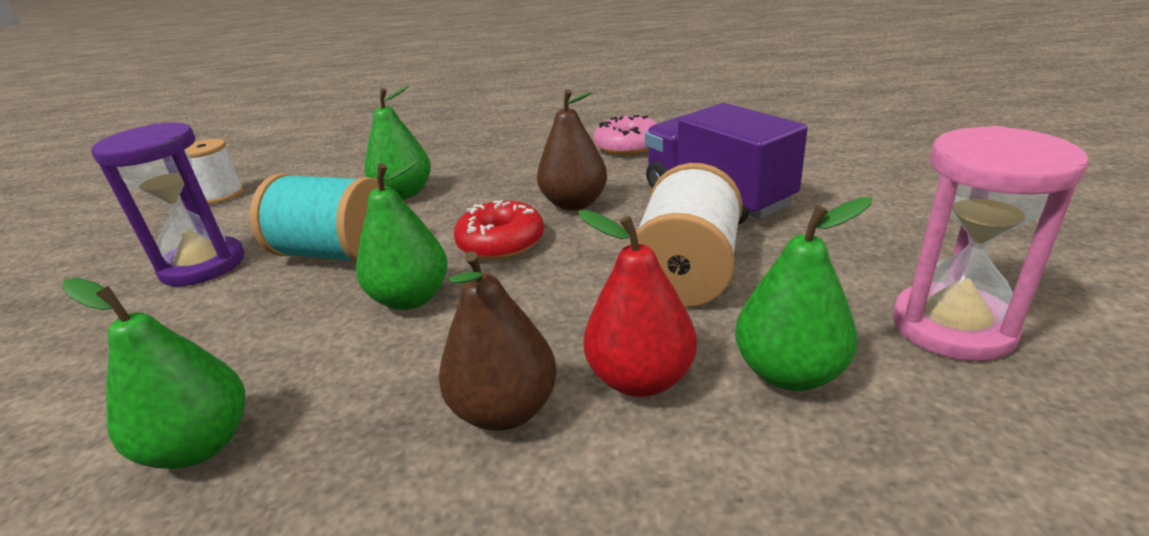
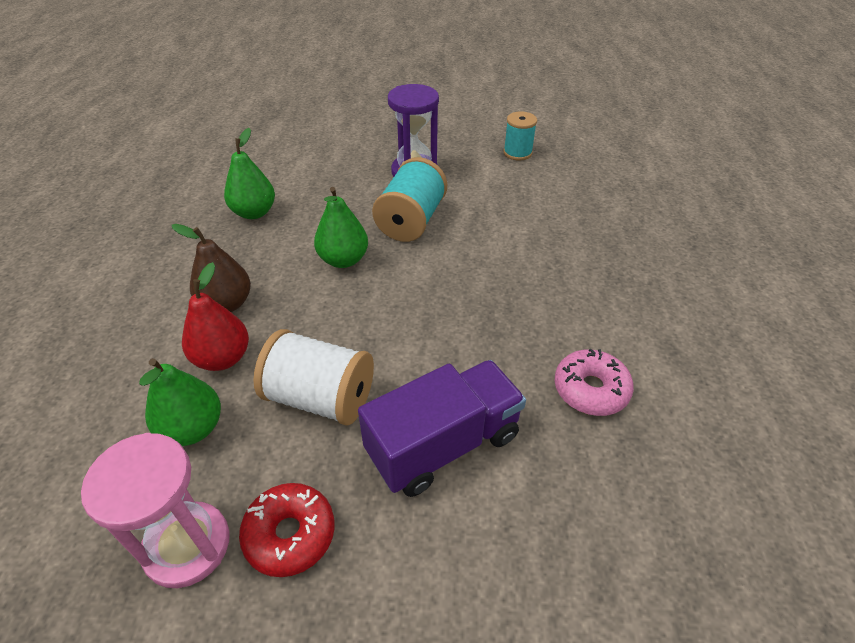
camera: 90 degrees right, 15 degrees up
white spool [185,139,244,204] -> turquoise spool [503,111,537,160]
green pear [365,85,431,199] -> none
red donut [454,200,544,260] -> red donut moved to [239,483,335,577]
brown pear [537,89,607,211] -> none

